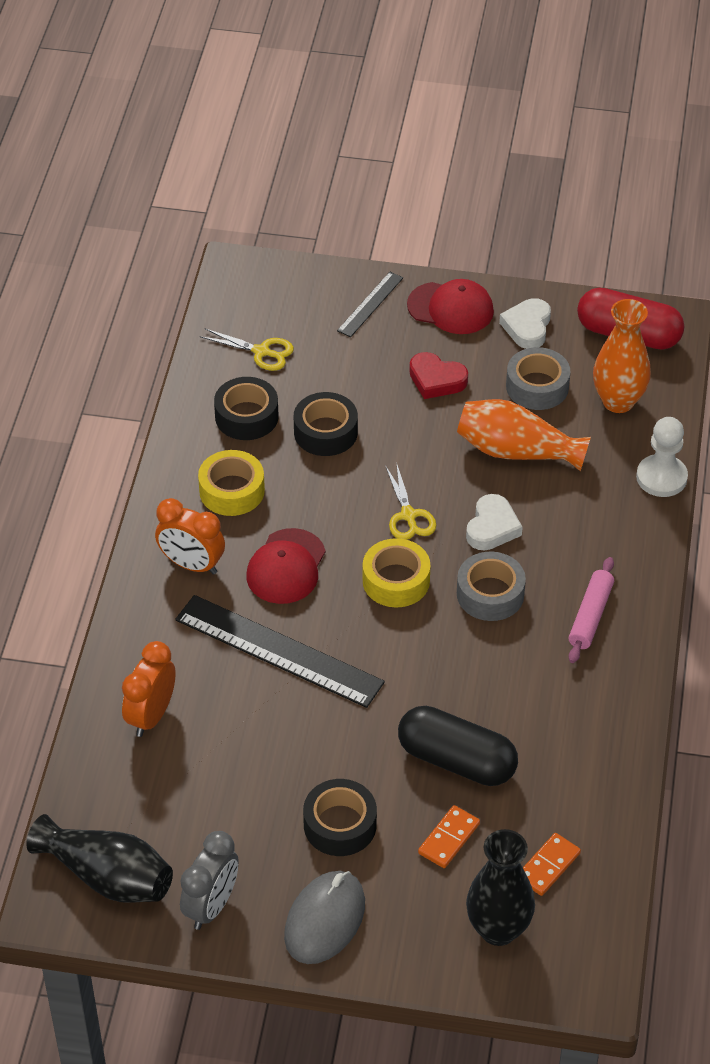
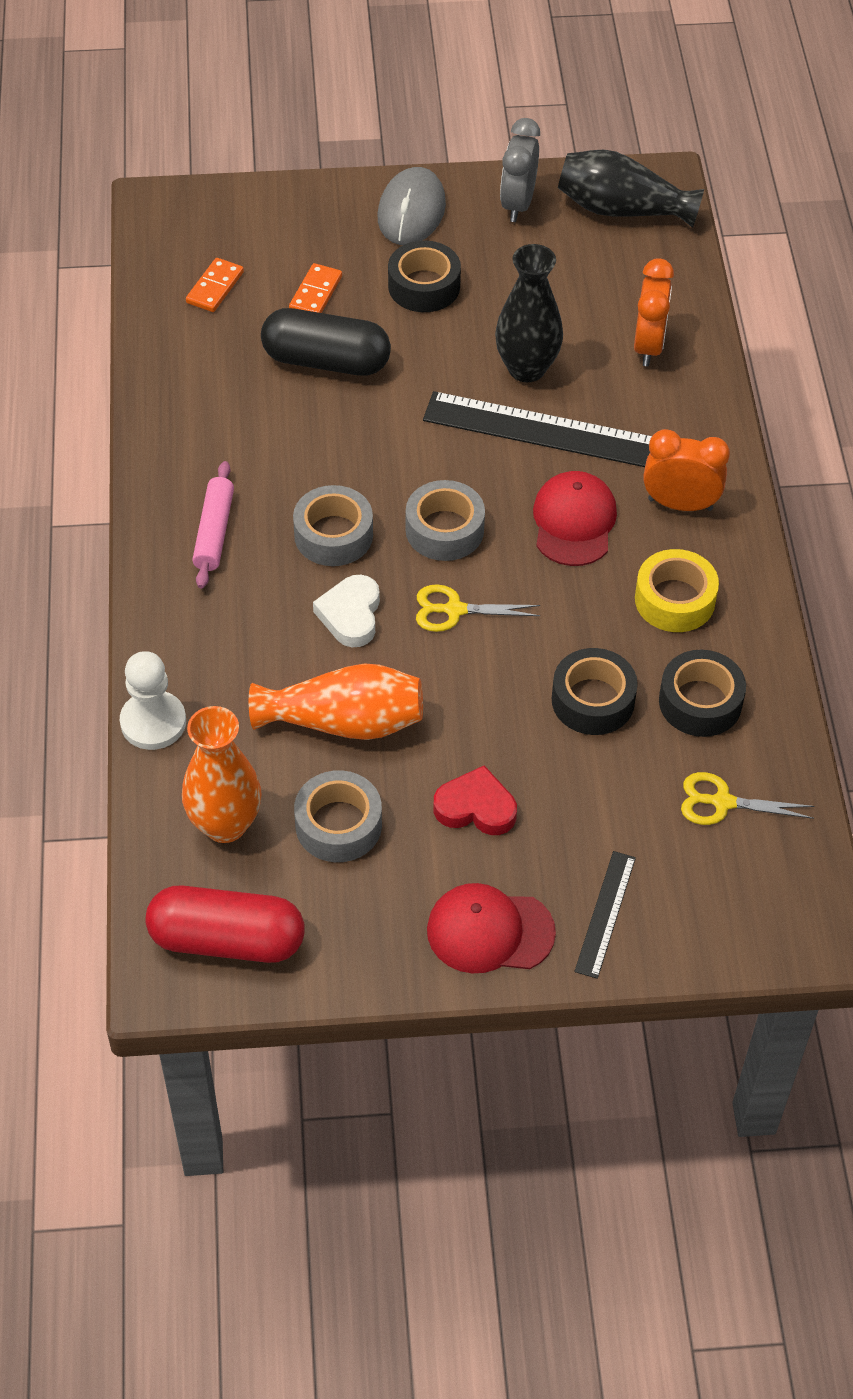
camera: 165 degrees right, 5 degrees up
yellow tape [363,538,430,607] -> grey tape [406,480,485,561]
yellow scissors [385,462,436,540] -> yellow scissors turned 60 degrees counterclockwise [416,584,540,632]
black vase [466,829,535,946] -> black vase moved to [495,244,563,382]
white heart [499,298,551,349] -> none

